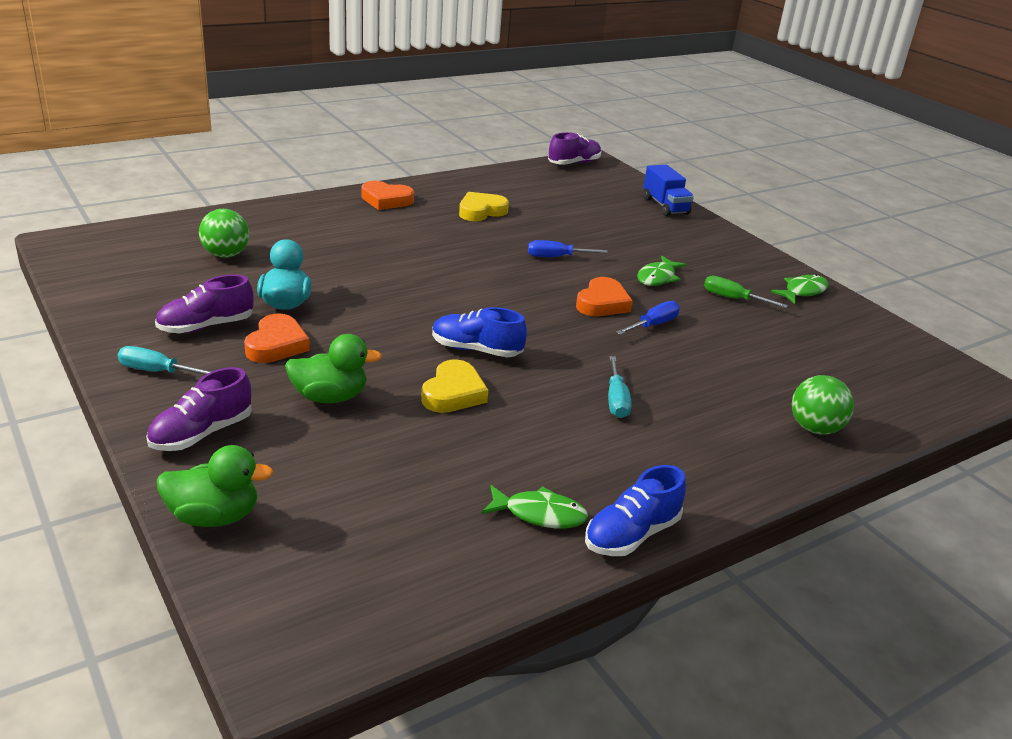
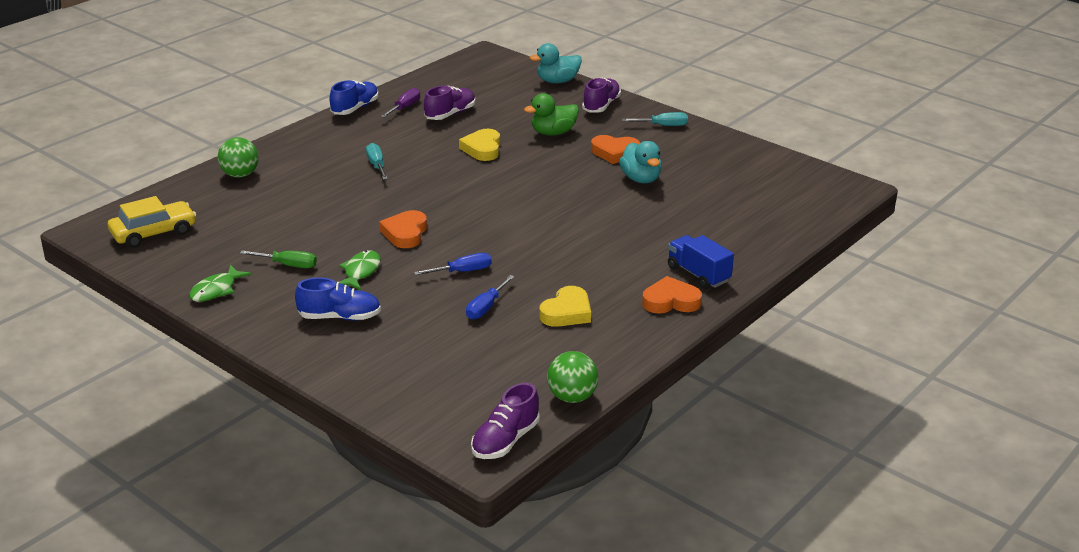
camera: 165 degrees right, 0 degrees up
purple shoe [155,275,254,334] -> purple shoe moved to [424,86,475,120]
green duck [157,445,273,527] -> turquoise duck [530,43,582,83]
green ball [199,209,249,258] -> green ball moved to [547,351,599,403]
orange heart [244,313,310,363] -> orange heart turned 75 degrees counterclockwise [591,135,640,164]
blue shoe [432,307,527,358] -> blue shoe moved to [295,277,381,321]
green fish [481,485,588,528] -> purple screwdriver [381,88,420,117]
blue screwdriver [616,301,680,335] -> blue screwdriver moved to [466,275,515,319]
blue truck [643,165,694,216] -> blue truck moved to [668,235,734,289]
none -> yellow car [108,196,196,248]

